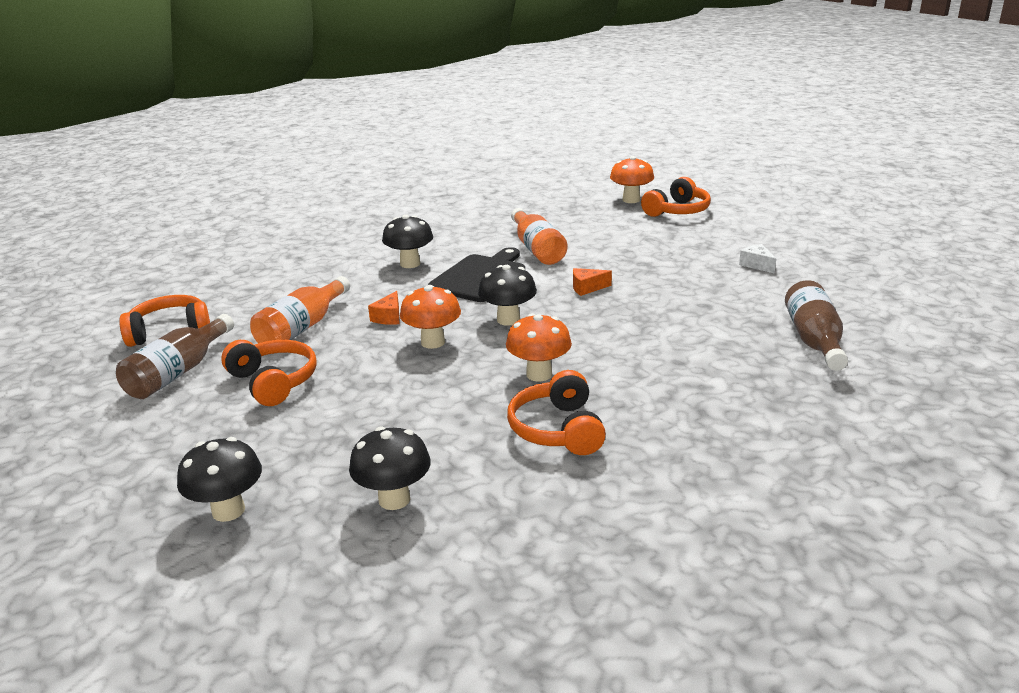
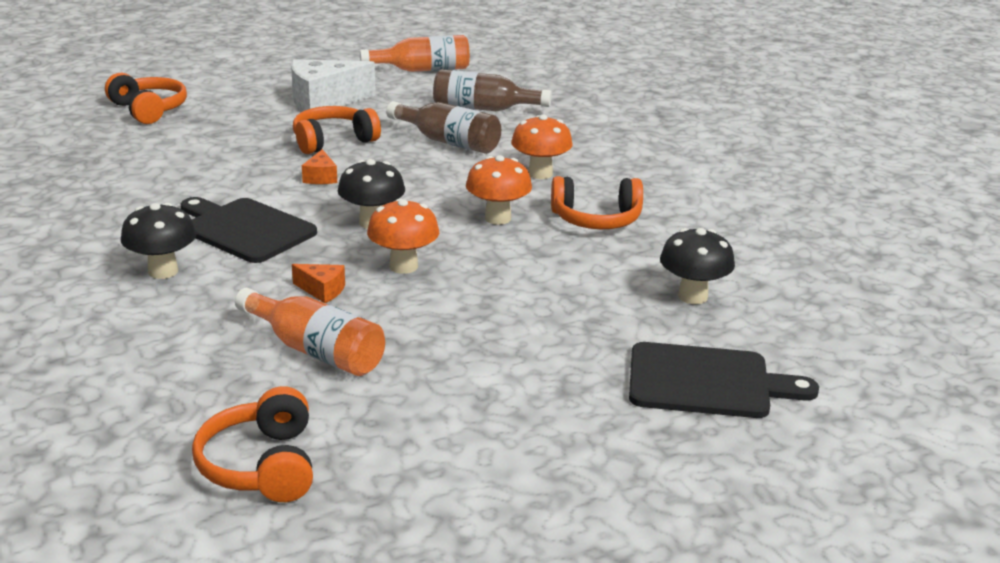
camera: 85 degrees left, 0 degrees up
brown bottle [116,314,234,399] -> brown bottle moved to [386,101,501,154]
black mushroom [177,437,262,522] -> black cutting board [629,342,819,418]
orange headphones [221,340,317,406] -> orange headphones moved to [293,106,381,154]
orange bottle [511,208,568,265] -> orange bottle moved to [360,35,470,72]
orange mushroom [610,156,654,203] -> orange mushroom moved to [511,114,573,179]
white cheese [739,244,776,274] -> white cheese [291,59,376,111], size x2.16

